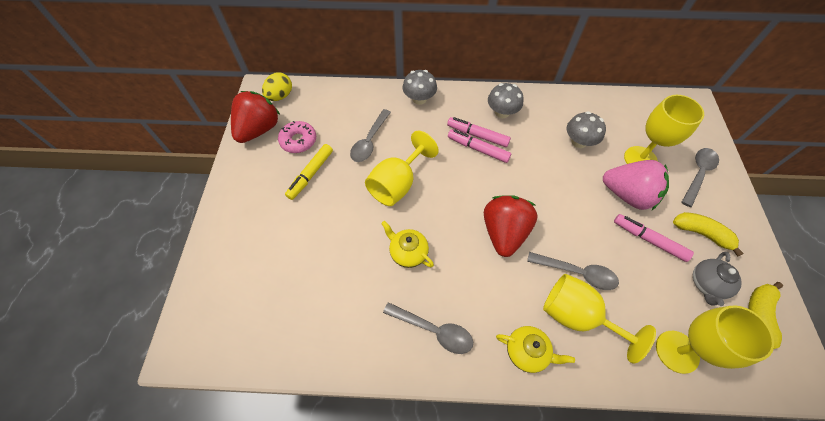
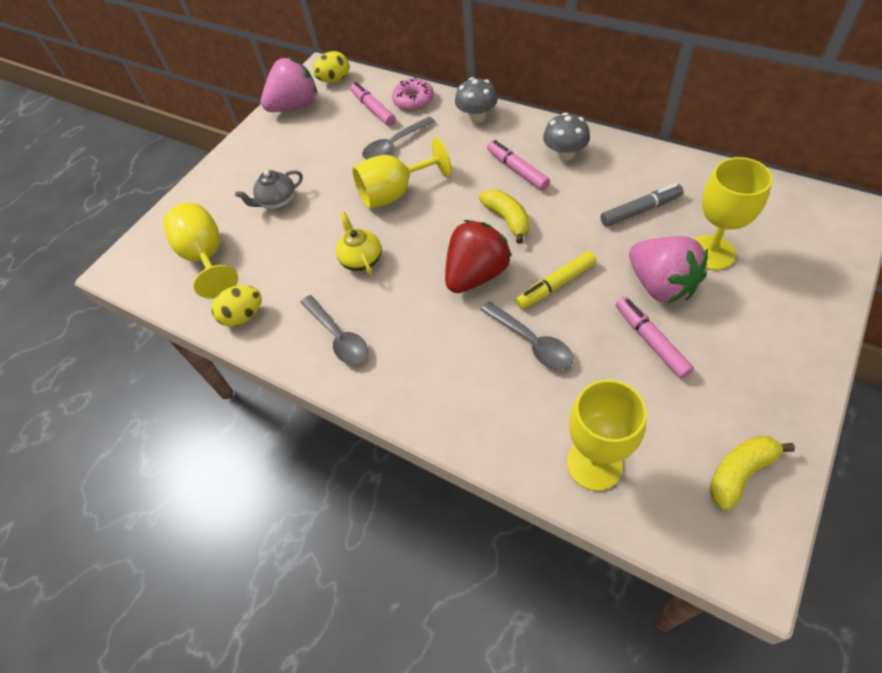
camera: 35 degrees right, 5 degrees down
red strawberry [231,91,280,143] -> pink strawberry [261,58,317,112]
pink donut [278,121,316,153] -> pink donut moved to [392,77,434,111]
yellow marker [285,144,333,200] -> yellow marker moved to [515,251,597,309]
pink marker [448,129,511,163] -> pink marker moved to [350,82,396,126]
yellow teapot [496,326,575,373] -> none
yellow goblet [543,274,656,364] -> yellow goblet moved to [163,202,238,298]
grey mushroom [567,111,606,148] -> grey marker [600,183,683,227]
yellow banana [673,212,744,257] -> yellow banana moved to [479,189,530,244]
grey spoon [681,148,719,207] -> none
grey teapot [693,252,742,306] -> grey teapot moved to [235,170,303,210]
none -> yellow egg [211,285,261,327]

